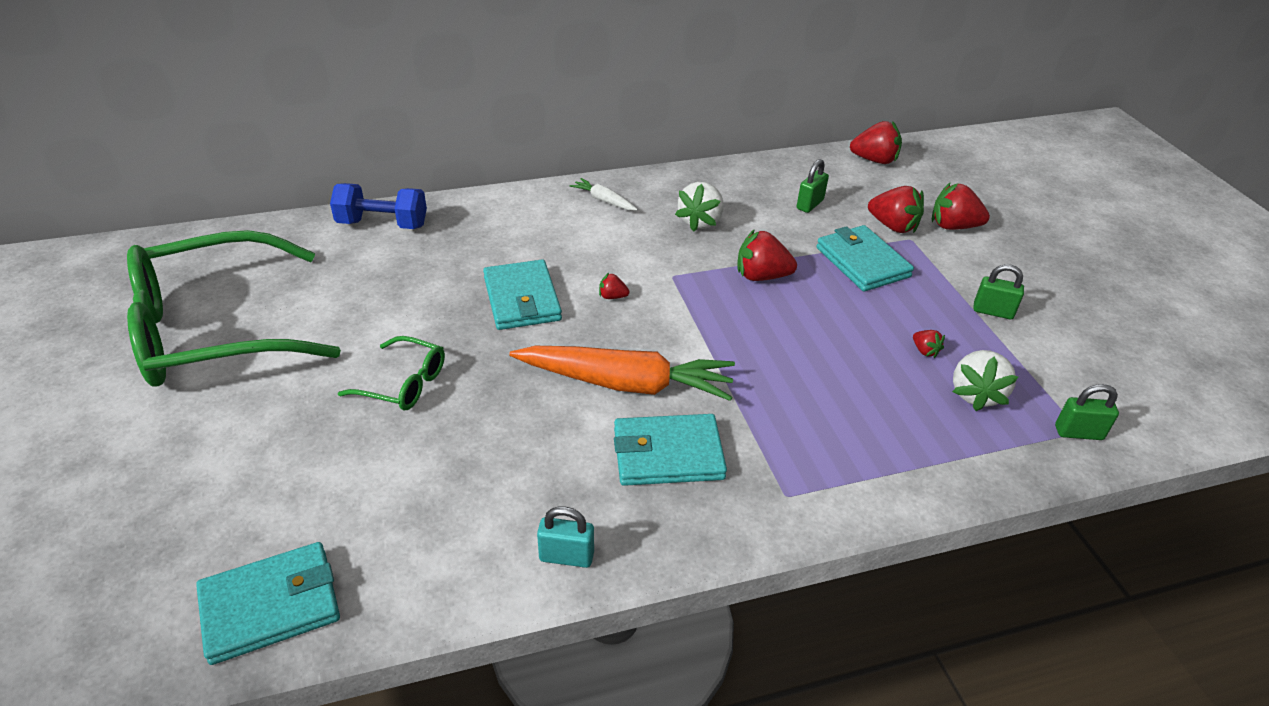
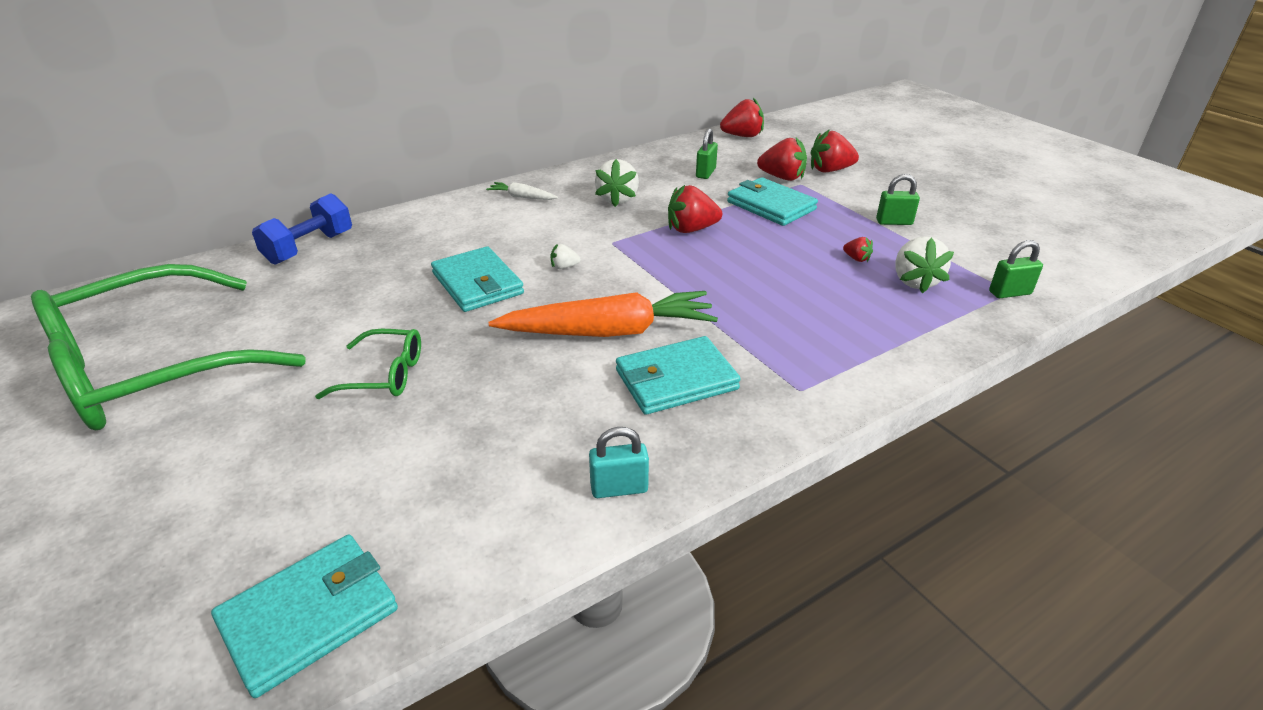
camera: 15 degrees left, 5 degrees down
blue dumbbell [330,183,427,229] -> blue dumbbell turned 45 degrees counterclockwise [252,193,352,265]
red strawberry [599,273,630,299] -> white strawberry [550,244,580,269]

